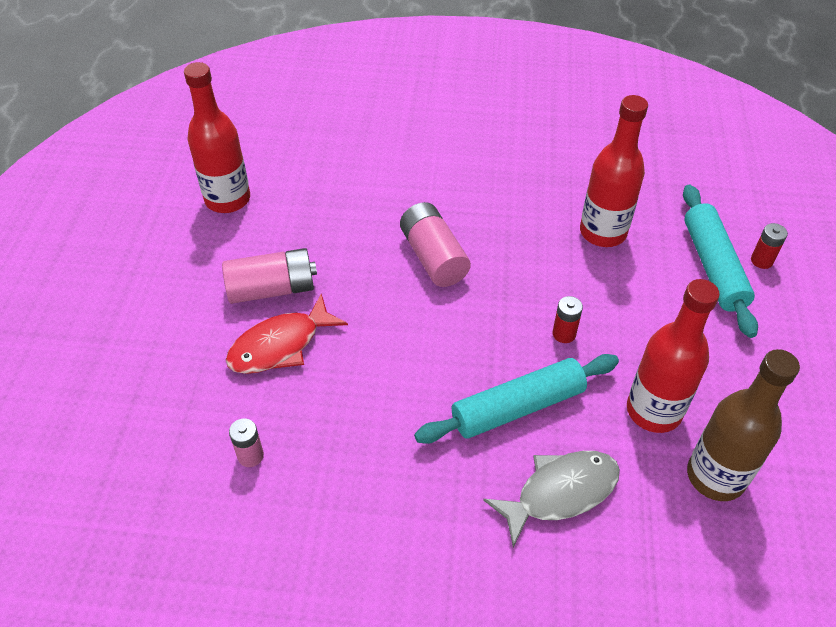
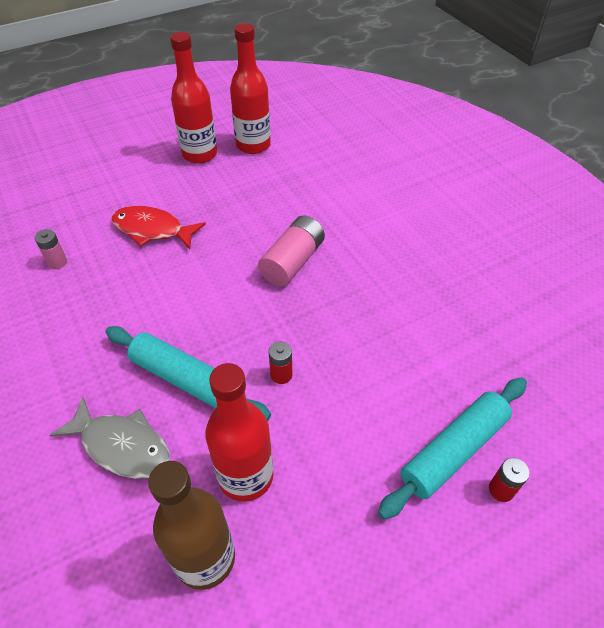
camera: 55 degrees right, 0 degrees up
pink battery [222,248,317,304] -> none
red bottle [580,95,648,247] -> red bottle moved to [170,32,217,164]

